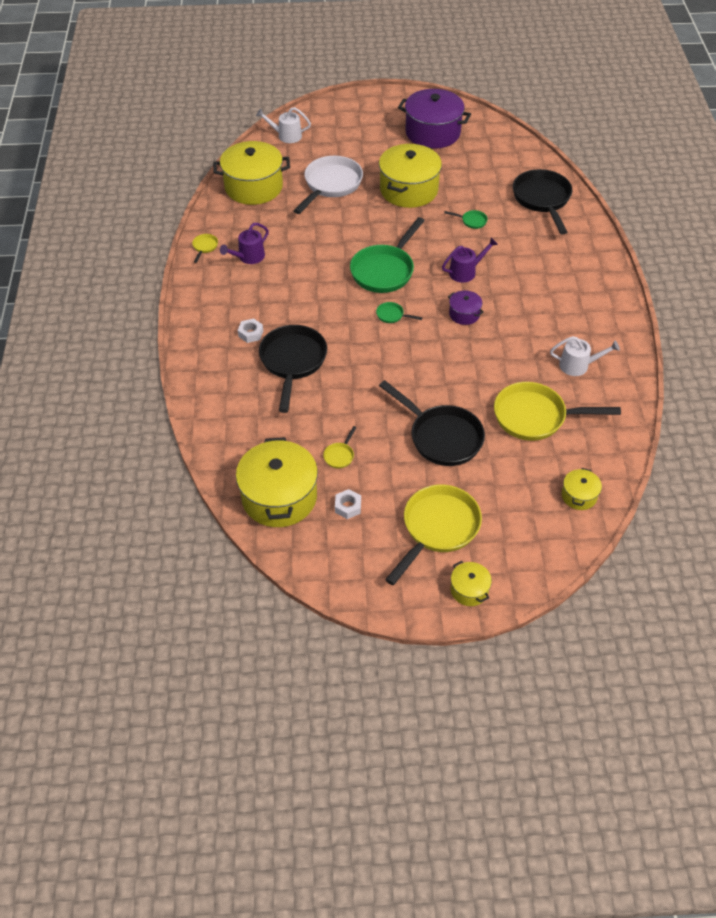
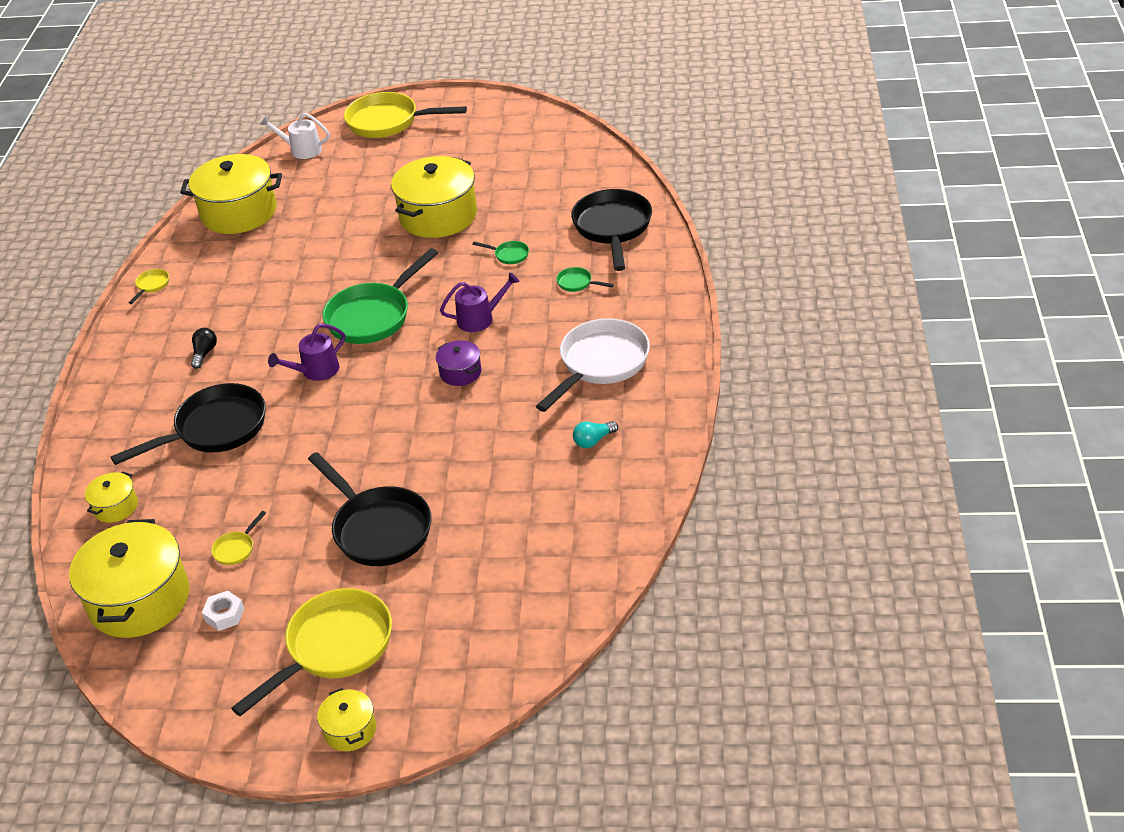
camera: 10 degrees right, 10 degrees down
purple watering can [220,223,269,264] -> purple watering can moved to [268,324,345,381]
white nut [238,319,263,343] -> none
black pan [259,325,327,413] -> black pan turned 45 degrees clockwise [111,383,266,465]
white pan [294,156,363,214] -> white pan moved to [536,318,650,412]
green pan [376,302,422,323] -> green pan moved to [556,267,614,292]
purple pot [398,89,471,149] -> none
yellow pan [494,382,621,441] -> yellow pan moved to [344,92,467,138]
white watering can [550,336,620,376] -> turquoise light bulb [573,421,618,448]
yellow pot [561,468,602,510] -> yellow pot moved to [85,471,138,523]
none -> black light bulb [191,328,217,369]

